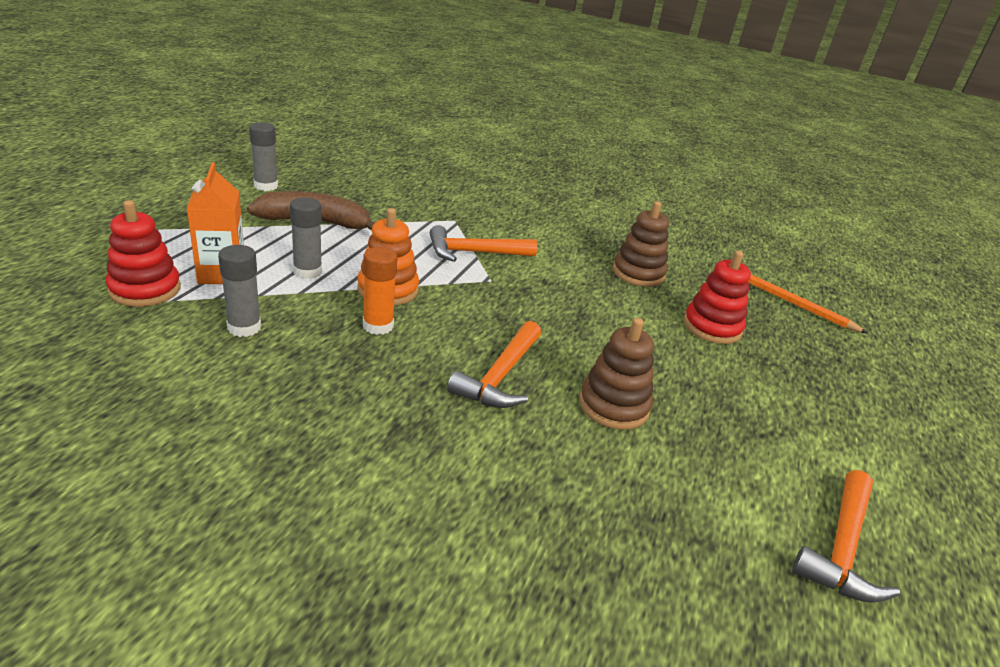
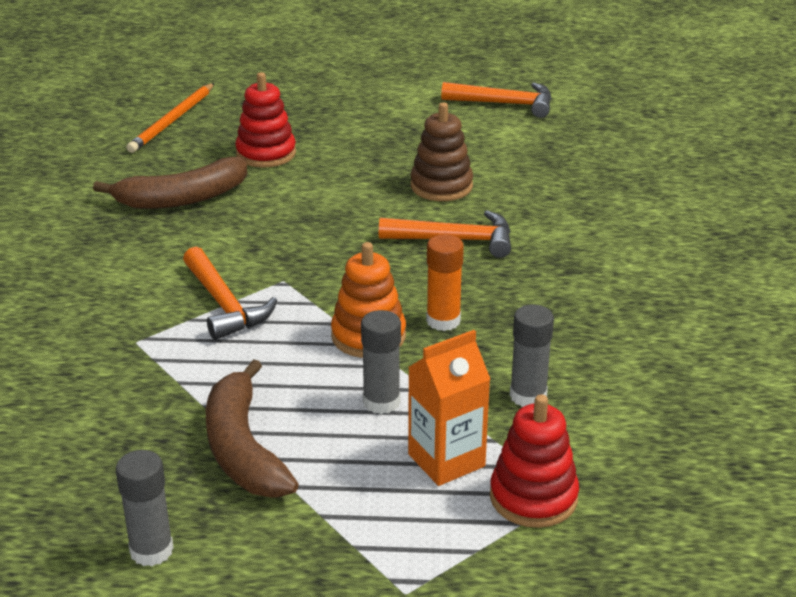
camera: 105 degrees left, 0 degrees up
brown stacking toy [613,201,669,287] -> brown banana [93,157,247,209]

